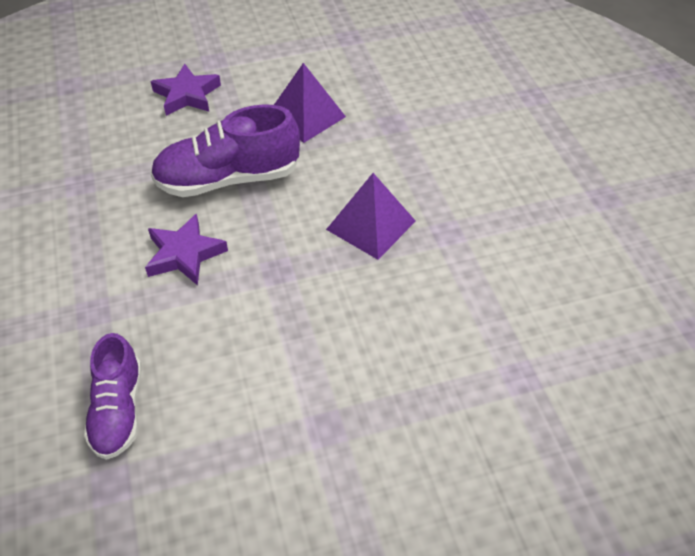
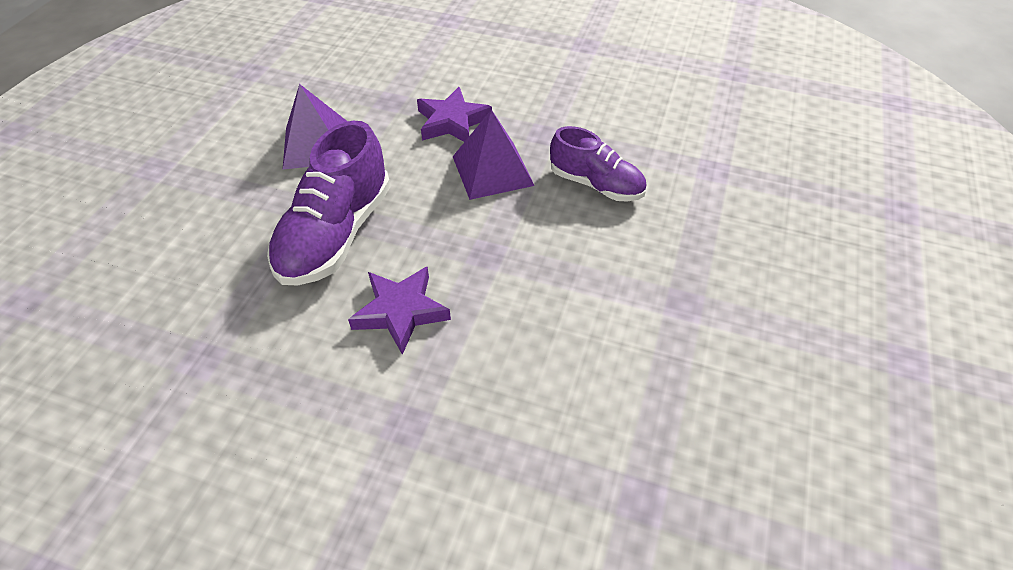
camera: 55 degrees left, 0 degrees up
purple shoe [84,333,142,460] -> purple shoe moved to [550,126,646,201]
purple star [151,64,221,116] -> purple star moved to [417,87,492,142]

